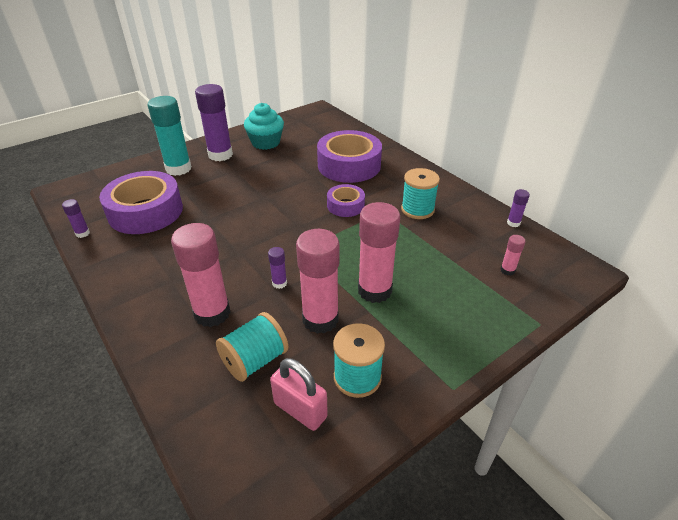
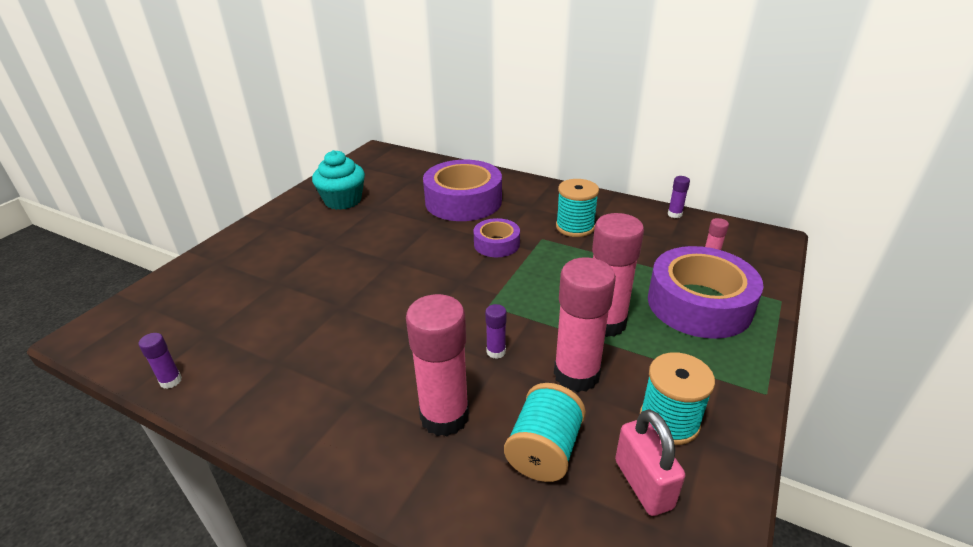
camera: 25 degrees left, 5 degrees down
purple tape [99,171,183,234] -> purple tape moved to [648,246,763,339]
turquoise glue stick [147,96,192,176] -> none
purple glue stick [195,84,233,161] -> none
pink padlock [270,358,328,431] -> pink padlock turned 60 degrees clockwise [615,409,685,516]

